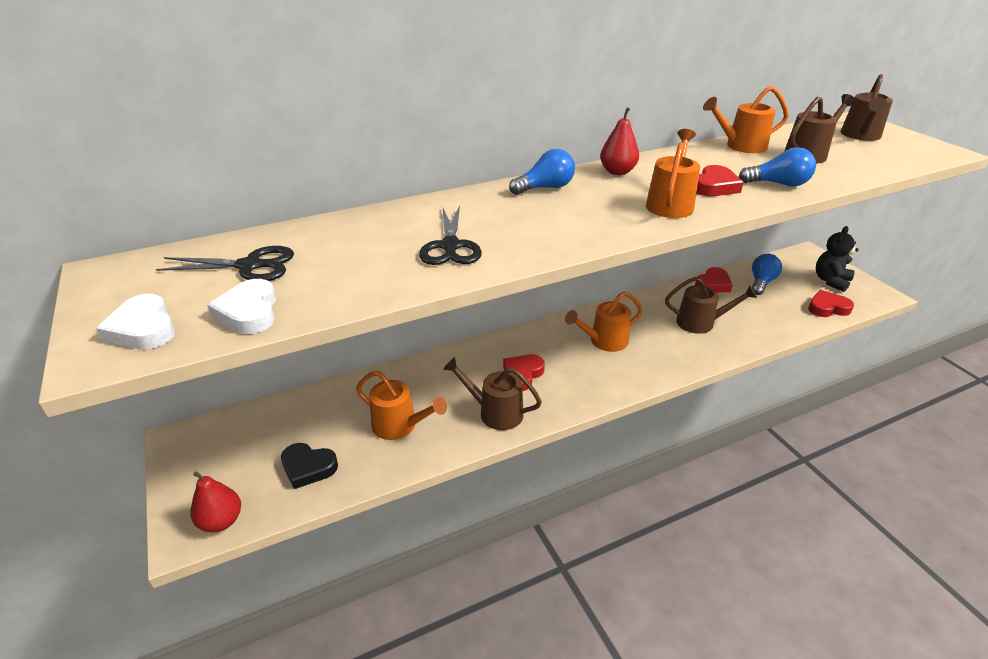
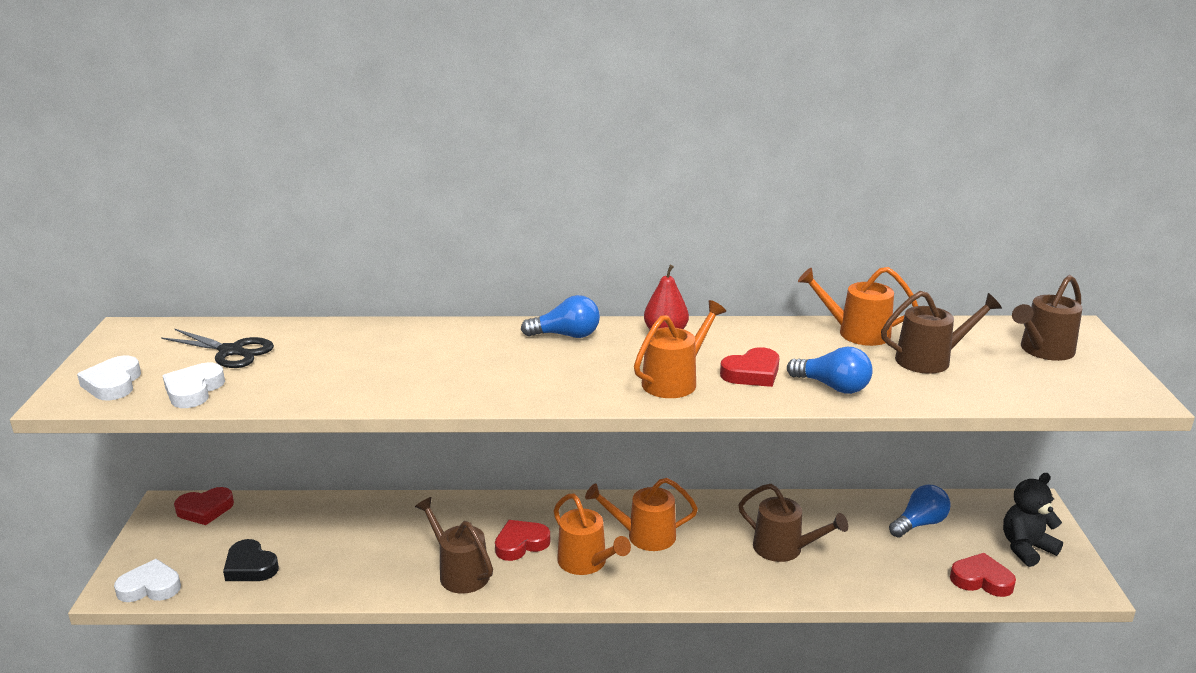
camera: 25 degrees right, 10 degrees down
red pear [190,471,241,533] -> white heart [114,559,181,602]
orange watering can [356,371,447,440] -> orange watering can moved to [554,494,631,575]
black scissors [419,205,482,265] -> none
red heart [695,267,733,293] -> red heart moved to [174,487,234,525]

